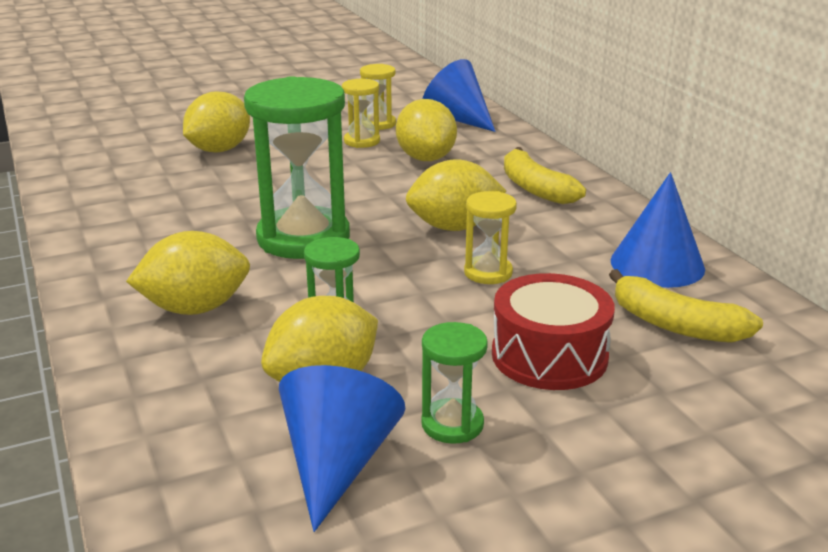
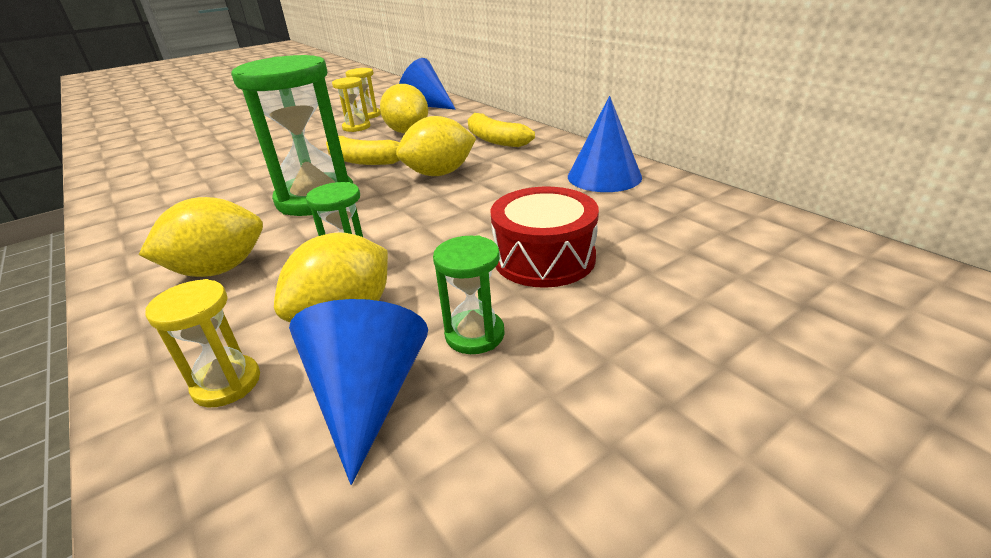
camera: 10 degrees left, 5 degrees up
yellow lemon [183,91,250,153] -> none
yellow hourglass [464,191,517,284] -> yellow hourglass moved to [145,279,260,407]
yellow banana [609,269,763,343] -> yellow banana moved to [326,136,400,165]

